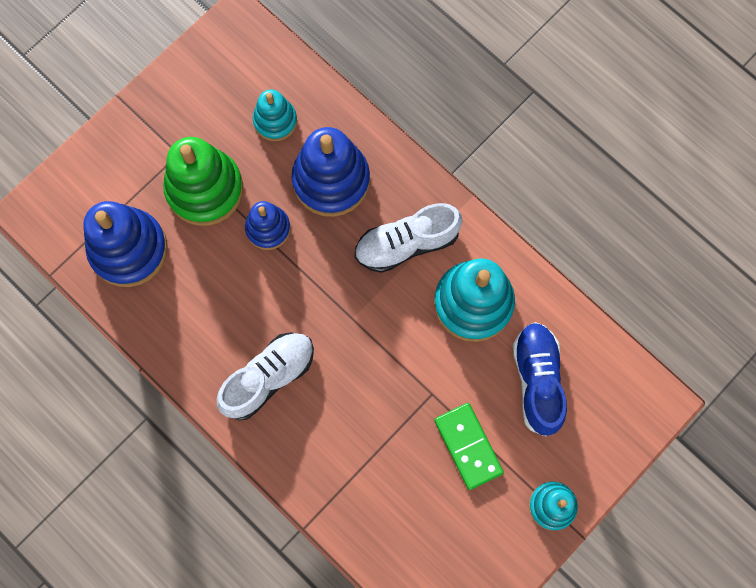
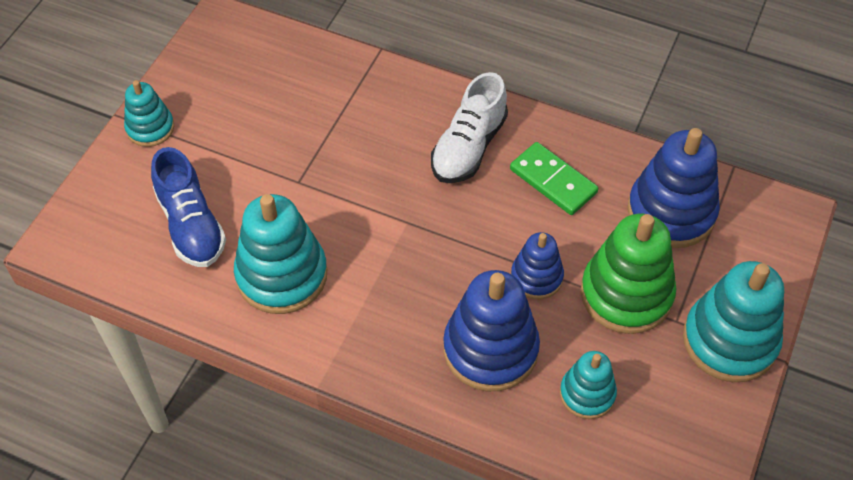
camera: 160 degrees right, 20 degrees down
white shoe [355,203,462,273] -> none
green domino [435,403,504,490] -> green domino moved to [510,142,598,215]
none -> turquoise stacking toy [683,261,784,382]

